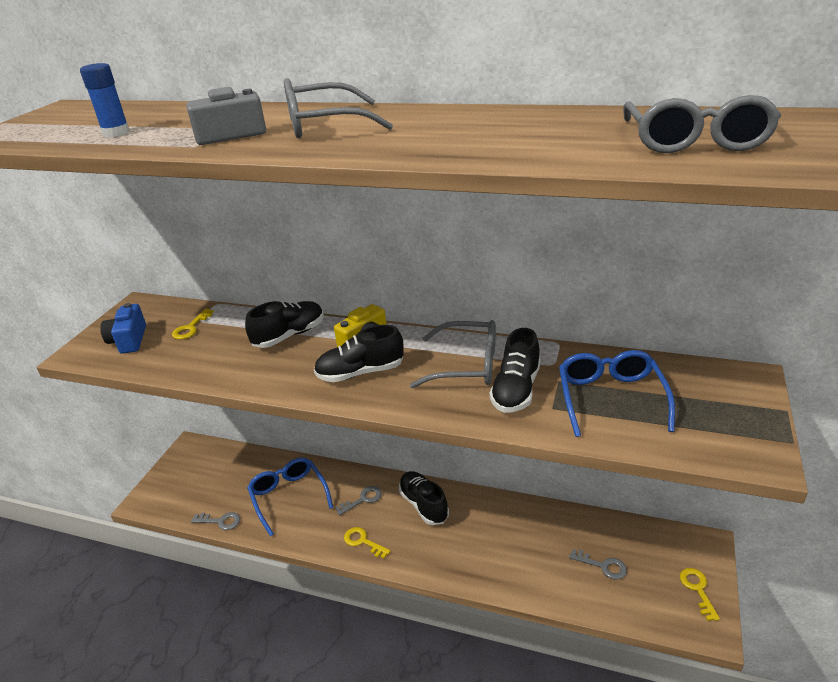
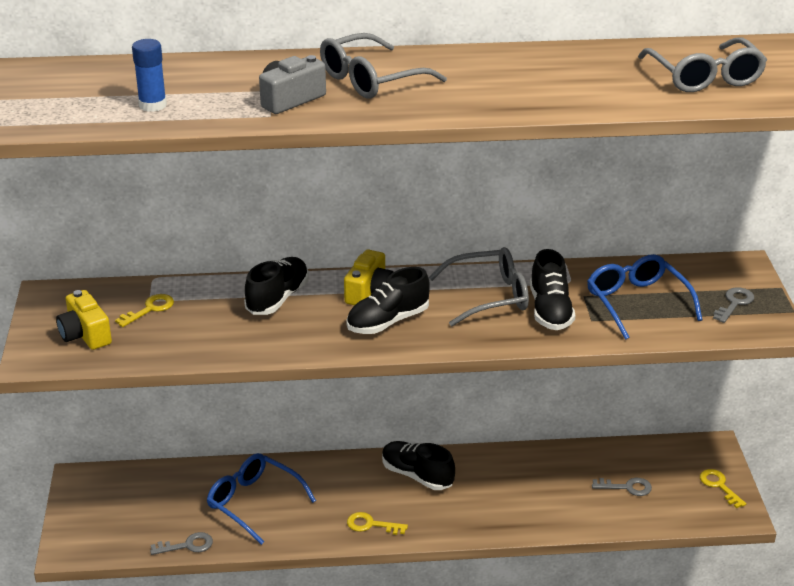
camera: 25 degrees left, 0 degrees up
blue camera [100,303,146,354] -> yellow camera [56,290,112,350]
yellow key [172,309,214,340] -> yellow key turned 135 degrees counterclockwise [115,294,174,327]
grey key [335,486,382,516] -> grey key moved to [713,287,754,323]

